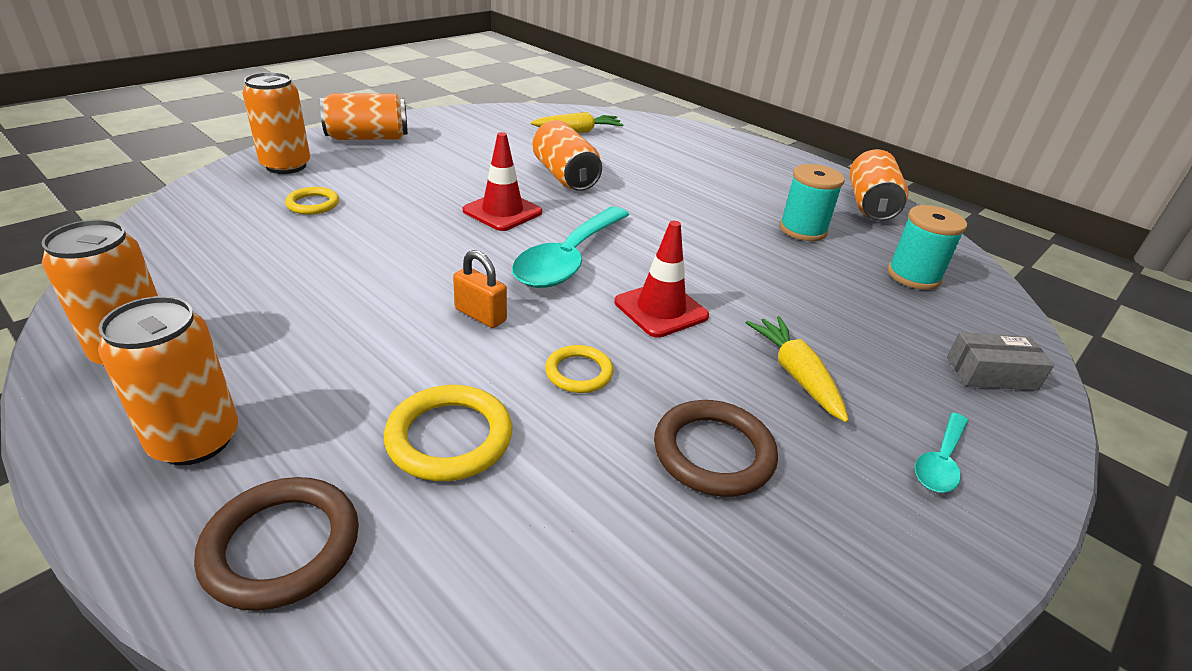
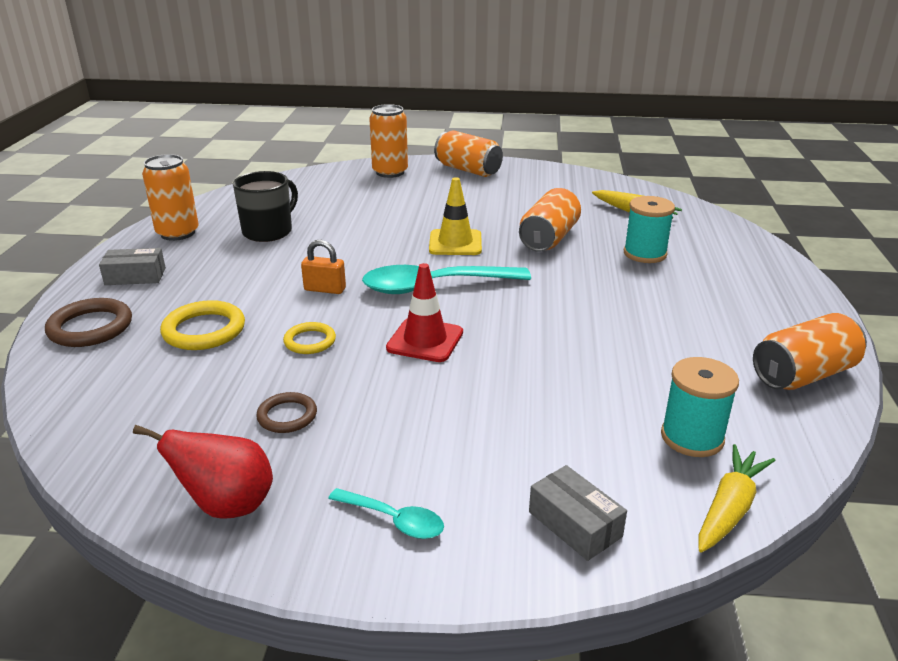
camera: 55 degrees right, 5 degrees down
orange can [98,296,238,465] -> grey box [99,248,166,285]
yellow ring [285,187,339,215] -> none
orange padlock [453,250,507,328] -> orange padlock turned 75 degrees counterclockwise [301,240,346,294]
red traffic cone [463,132,542,231] -> yellow traffic cone [429,177,482,255]
brown ring [654,400,778,497] -> brown ring [256,392,317,433], size x0.62
yellow carrot [746,316,849,422] -> yellow carrot moved to [698,444,775,552]
turquoise spool [779,164,845,241] -> turquoise spool moved to [624,196,675,263]
turquoise spoon [915,412,968,493] -> turquoise spoon turned 150 degrees counterclockwise [328,488,444,539]
none -> red pear [133,425,273,519]
none -> black mug [233,171,298,242]

